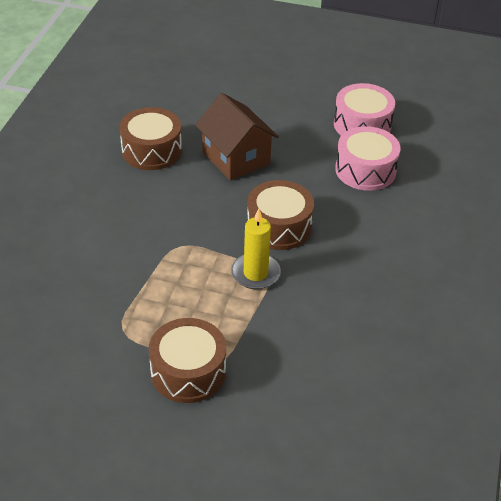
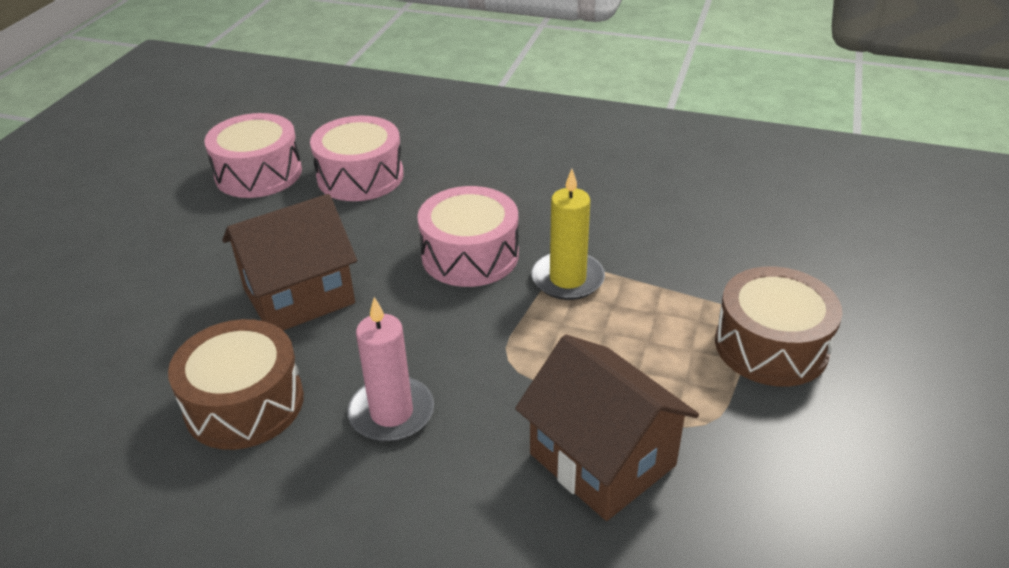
camera: 85 degrees left, 5 degrees down
brown drum [247,180,314,250] -> pink drum [417,186,519,287]
none -> pink candle [347,297,434,442]
none -> brown house [515,334,699,521]

